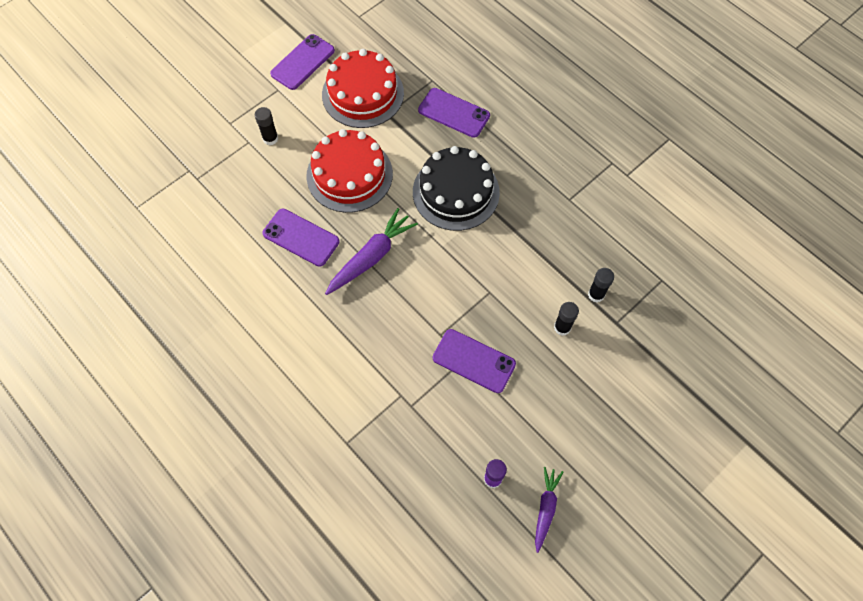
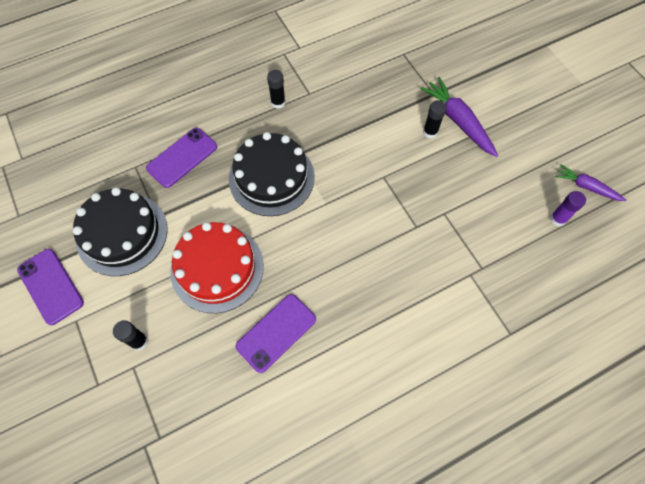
camera: 75 degrees left, 0 degrees up
red cake [322,49,404,128] -> black cake [73,187,168,276]
purple carrot [325,208,418,295] -> purple carrot moved to [420,77,498,157]
purple phone [433,329,516,393] -> none
black glue stick [588,268,614,302] -> black glue stick moved to [267,70,286,109]

